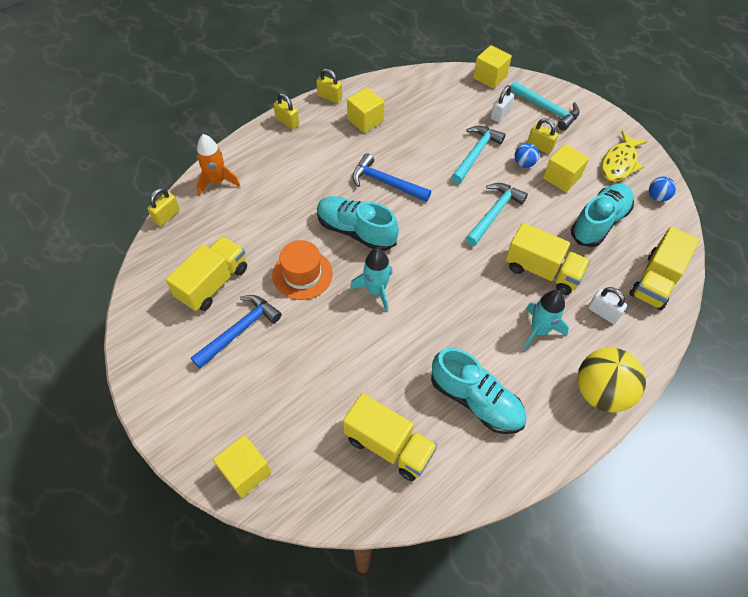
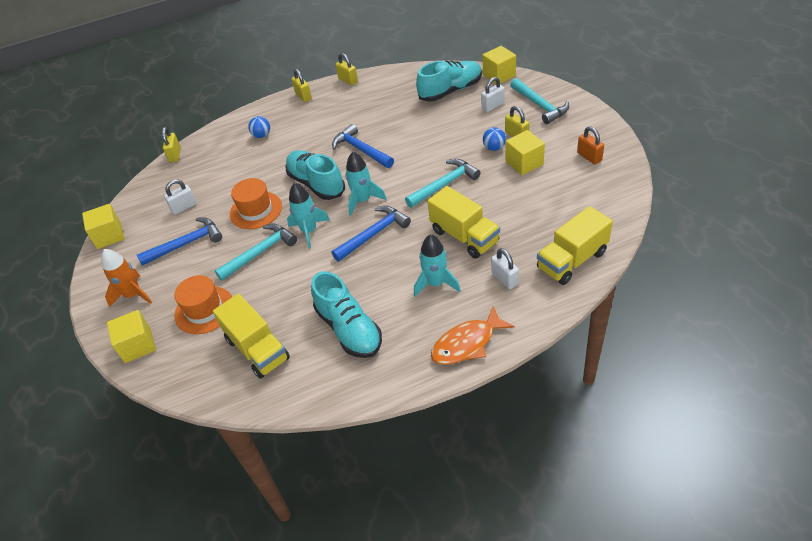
camera: 25 degrees right, 10 degrees down
yellow padlock [147,188,180,226] -> yellow padlock turned 60 degrees counterclockwise [162,127,181,162]
yellow truck [166,236,247,311] -> white padlock [164,179,197,215]
orange rocket [197,134,240,196] -> orange rocket moved to [101,249,152,307]
yellow cube [347,87,385,133] -> yellow cube moved to [82,204,125,249]
turquoise hammer [451,126,506,184] -> turquoise hammer moved to [215,224,297,281]
turquoise shoe [571,183,634,247] -> turquoise shoe moved to [416,60,482,102]
yellow ball [577,348,646,412] -> orange fish [431,306,515,365]
yellow fish [601,131,648,182] -> orange padlock [577,126,604,164]
blue ball [649,176,676,202] -> blue ball moved to [248,116,270,138]
none -> orange hat [174,275,232,334]
none -> blue hammer [332,206,411,261]
none -> turquoise rocket [345,151,386,216]

